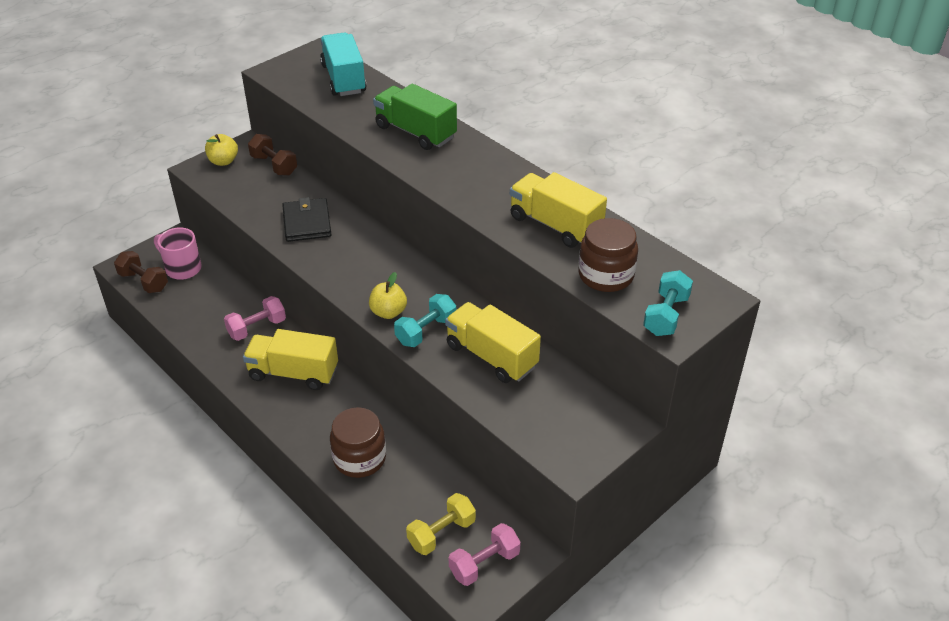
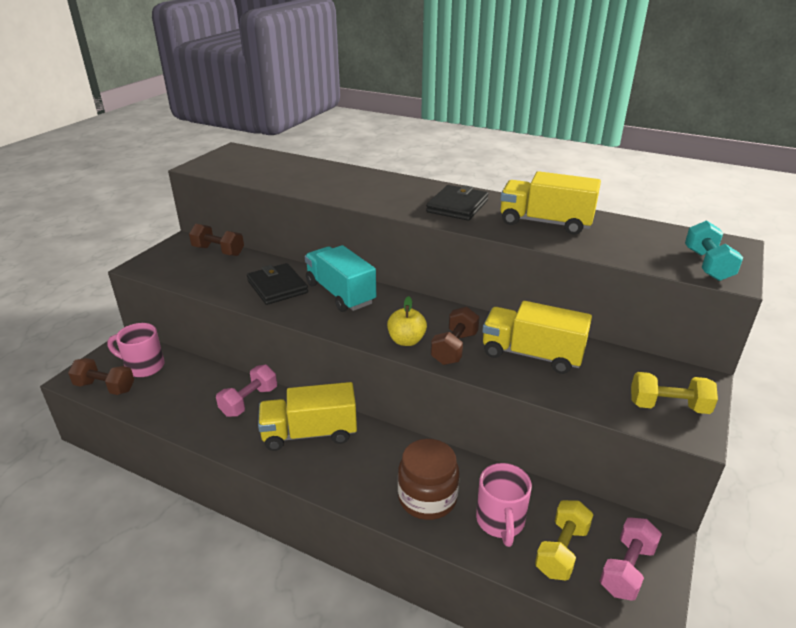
camera: 20 degrees left, 10 degrees down
yellow apple [205,134,238,166] -> none
turquoise truck [320,32,367,96] -> turquoise truck moved to [305,245,376,312]
green truck [373,84,457,150] -> none
turquoise dumbbell [394,294,456,347] -> brown dumbbell [431,307,479,365]
brown jar [578,218,638,292] -> none
none -> black wallet [426,185,489,221]
none -> pink mug [476,463,532,547]
none -> yellow dumbbell [631,372,718,414]

